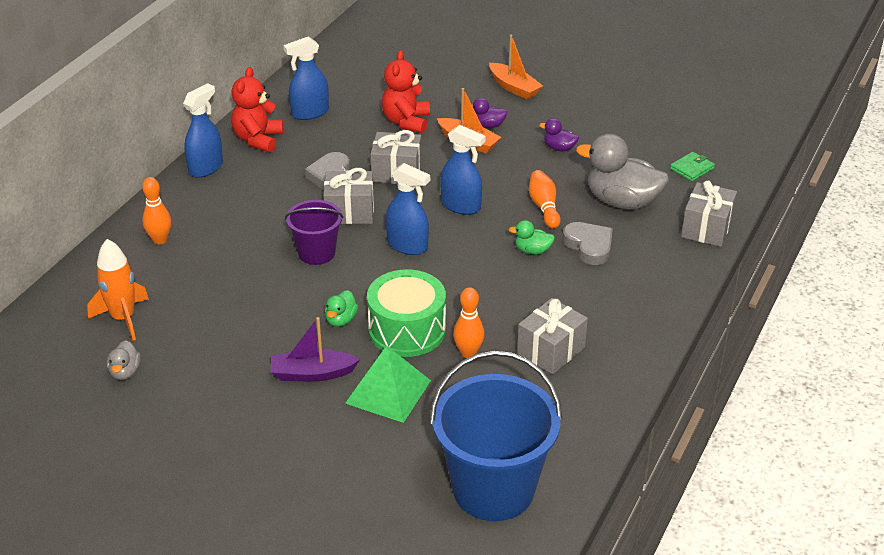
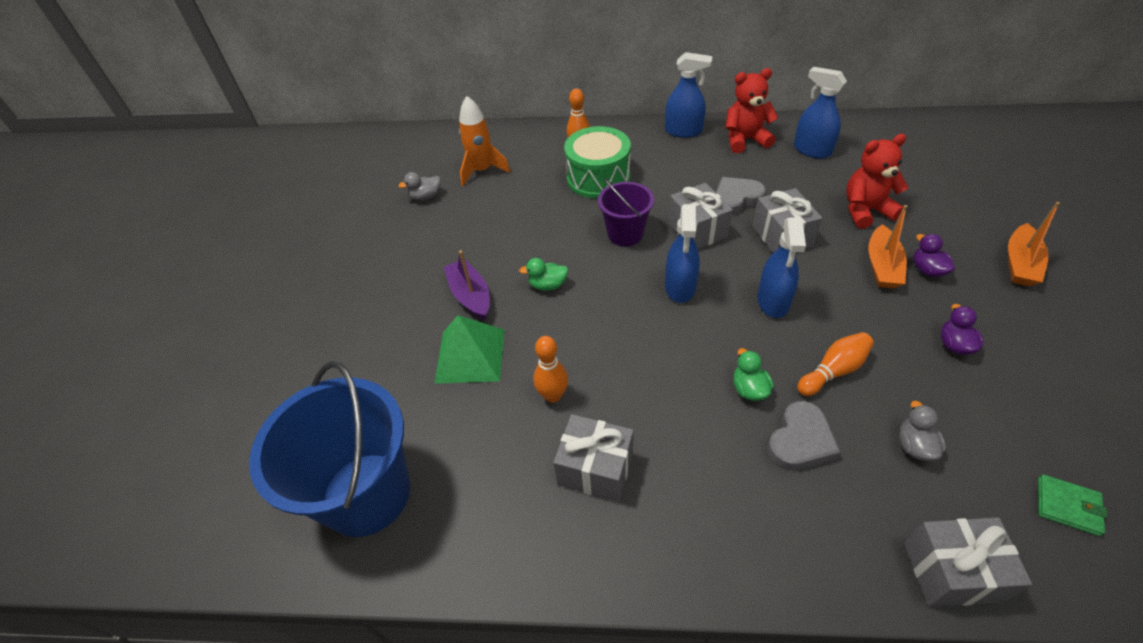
camera: 70 degrees right, 10 degrees up
green drum [367,269,446,357] -> green drum moved to [564,126,631,199]
grey duck [576,134,669,210] -> grey duck [899,400,946,461], size x0.46

